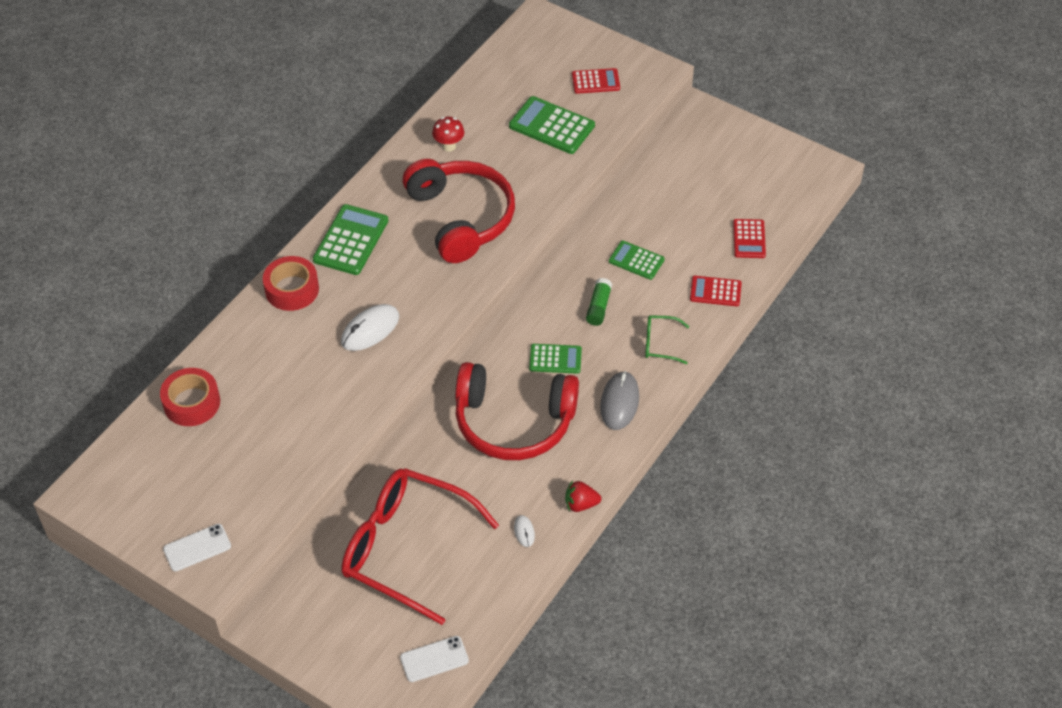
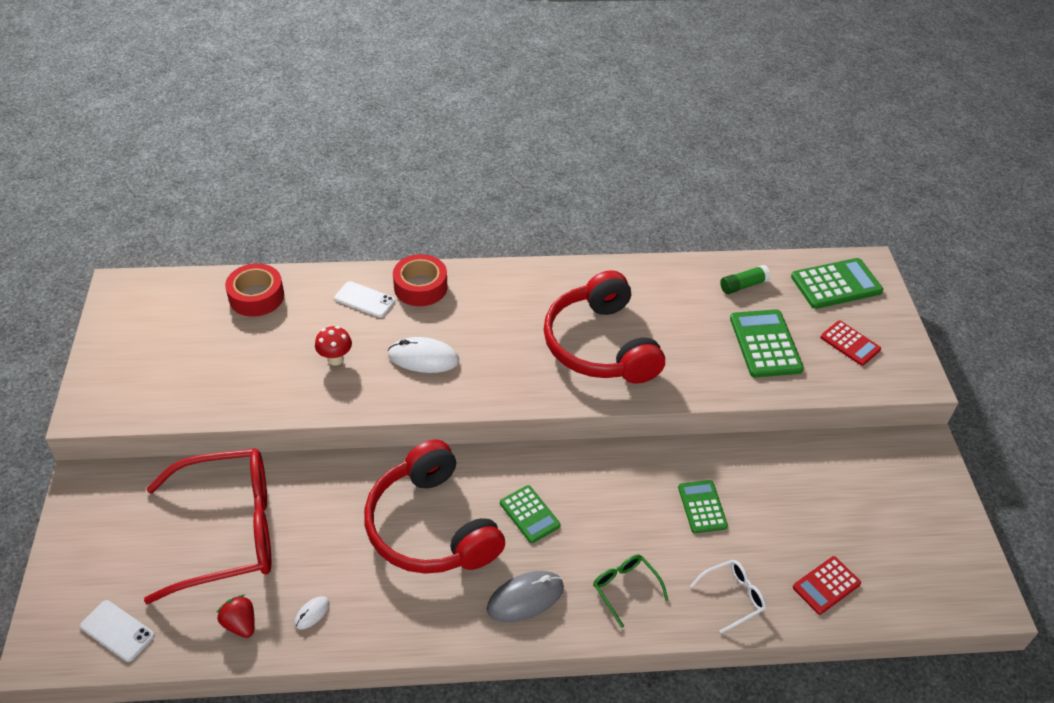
camera: 50 degrees right, 5 degrees down
white phone [163,524,231,571] -> white phone moved to [335,281,395,318]
green calculator [313,204,388,275] -> green calculator moved to [791,258,883,309]
red glasses [342,468,499,625] -> red glasses turned 90 degrees clockwise [144,448,271,604]
red headphones [403,159,515,263] -> red headphones turned 135 degrees clockwise [544,270,665,384]
red mushroom [432,117,464,152] -> red mushroom moved to [315,326,352,365]
red strawberry [565,480,601,512] -> red strawberry moved to [216,594,255,638]
green glue stick [586,278,612,326] -> green glue stick moved to [720,265,771,294]
red calculator [690,276,742,306] -> white glasses [690,560,766,633]

